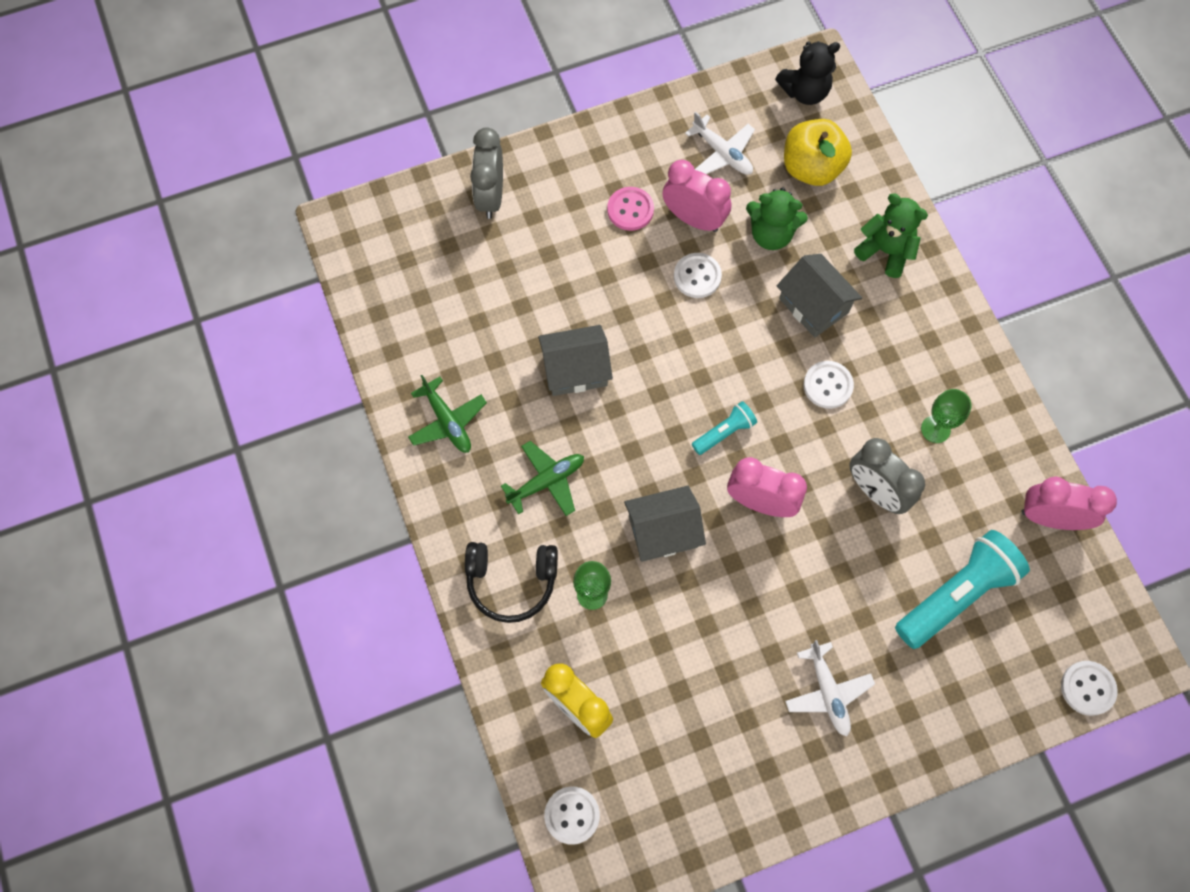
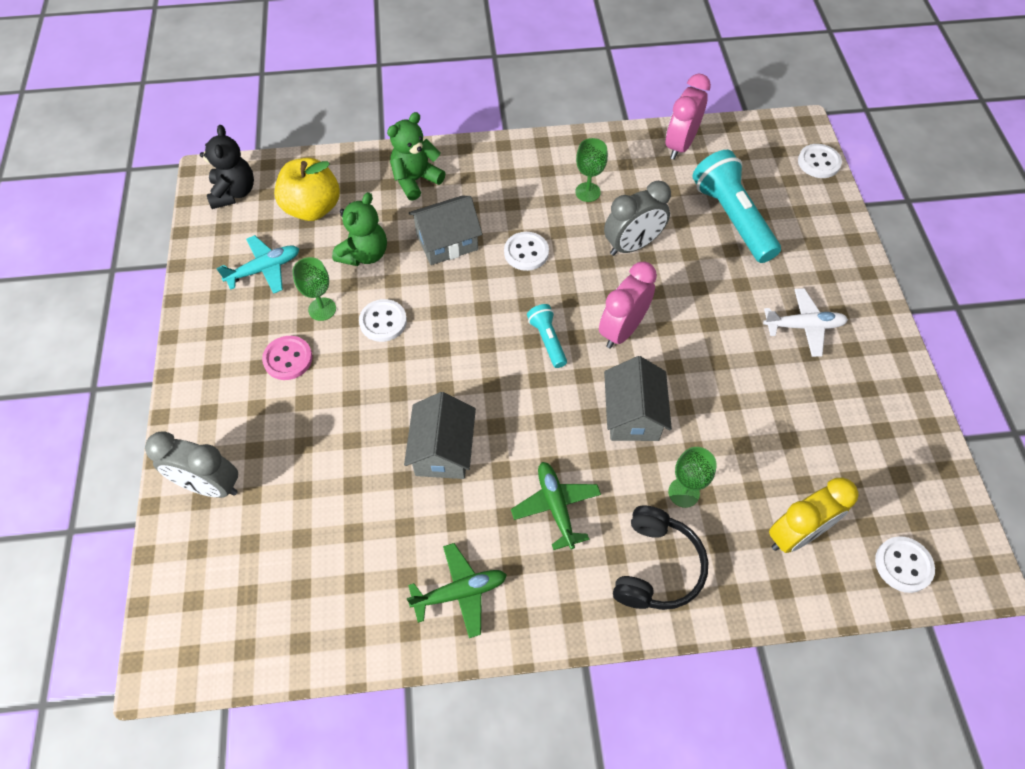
camera: 75 degrees left, 10 degrees down
pink clock [663,160,731,232] -> green goblet [293,257,336,321]
white plane [685,112,755,175] -> turquoise plane [216,235,299,294]

